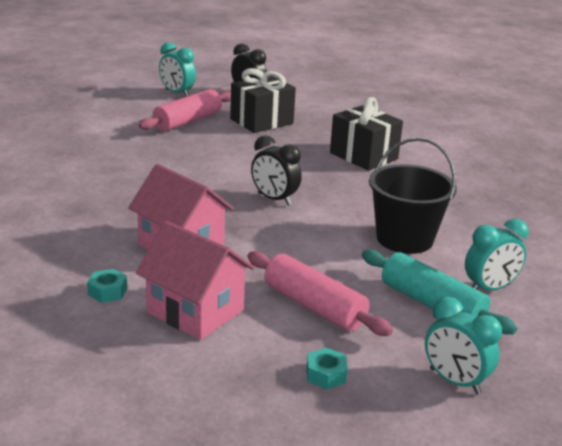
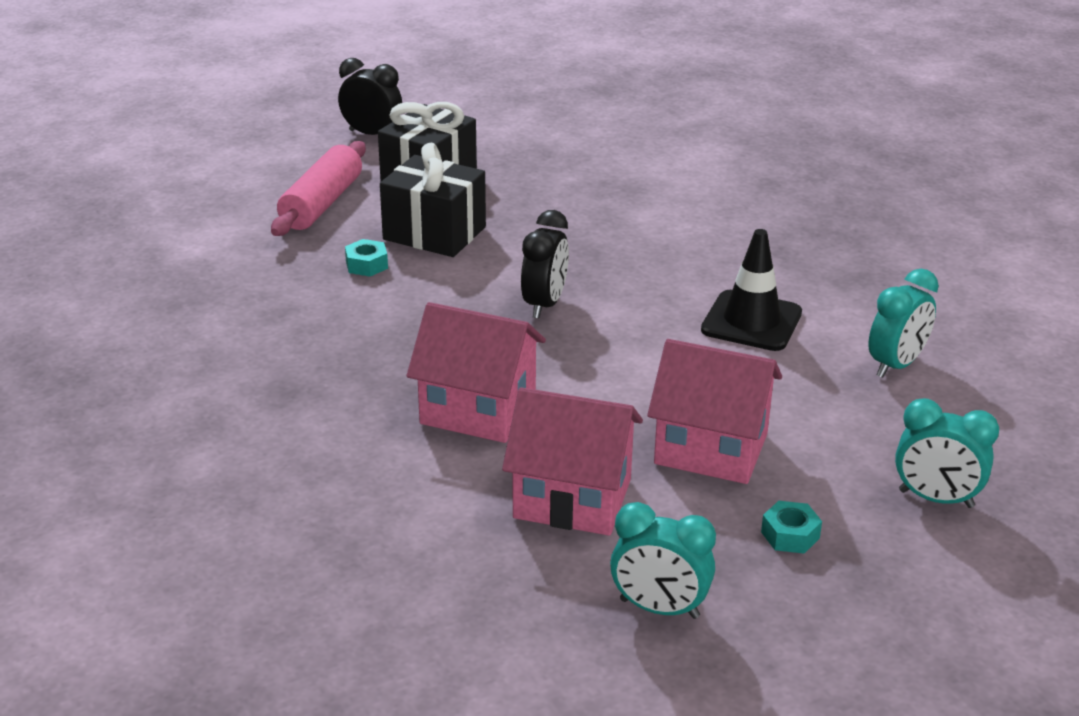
camera: 20 degrees left, 5 degrees up
turquoise nut [87,269,127,303] -> turquoise nut moved to [345,239,388,276]
turquoise clock [159,42,196,97] -> turquoise clock moved to [610,502,716,619]
pink rolling pin [247,251,393,336] -> pink house [647,339,782,484]
black clock [251,135,302,206] -> black clock turned 90 degrees counterclockwise [521,210,569,319]
black gift [330,97,403,171] -> black gift moved to [380,143,486,257]
turquoise rolling pin [362,250,517,334] -> none
black bucket [369,137,457,254] -> black traffic cone [701,229,802,351]

